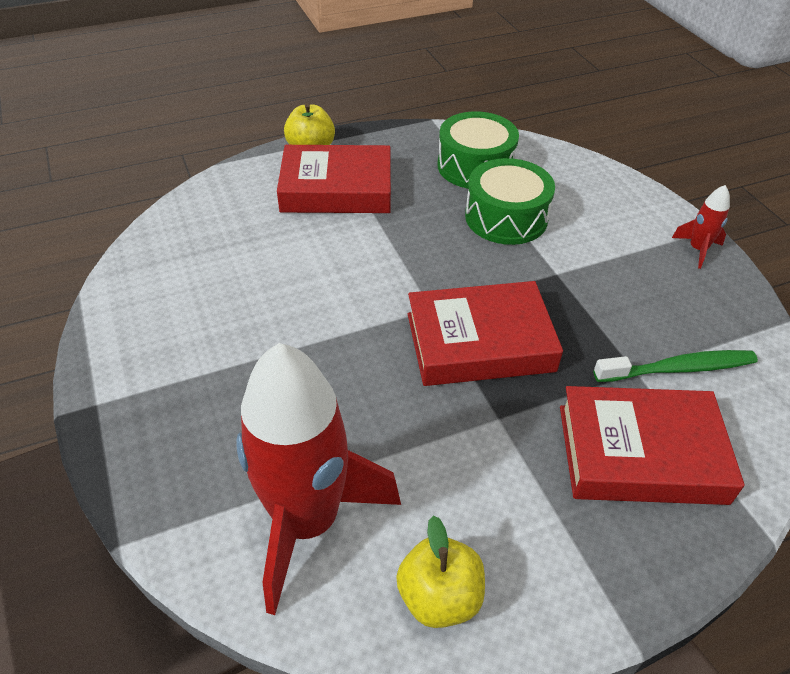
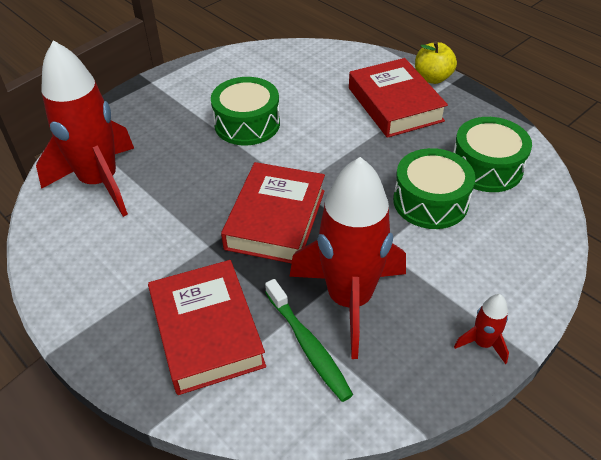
camera: 70 degrees right, 0 degrees up
yellow apple [396,515,485,628] -> none
red book [408,281,563,386] -> red book turned 45 degrees clockwise [221,162,325,264]
none -> green drum [211,77,280,145]
none -> red rocket [289,157,406,359]

